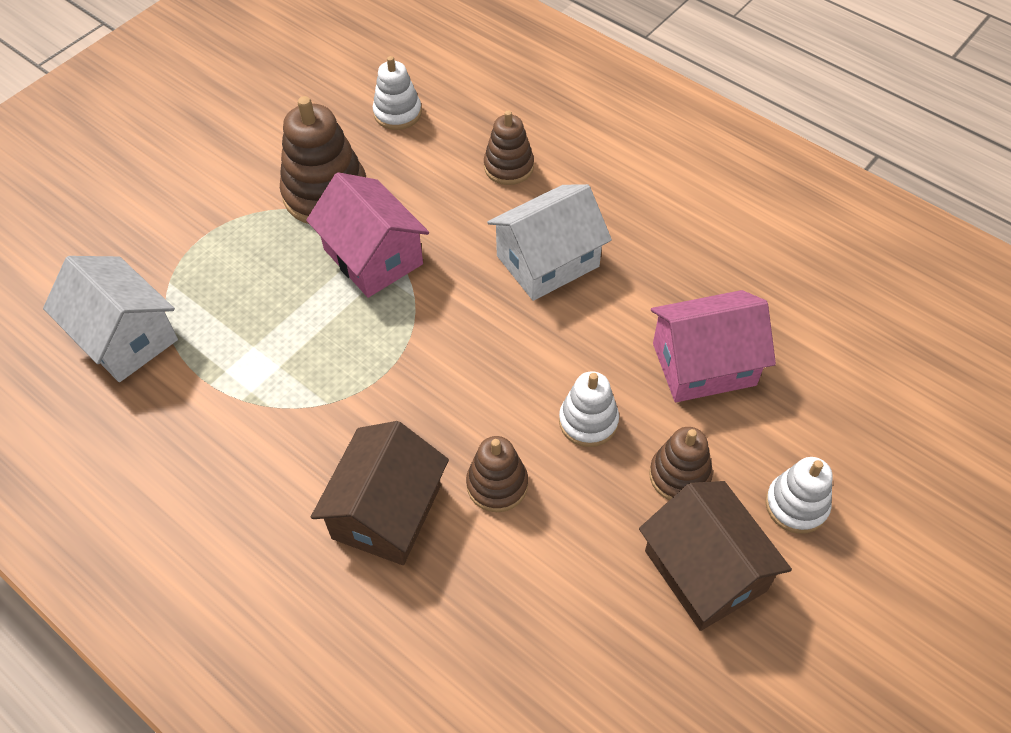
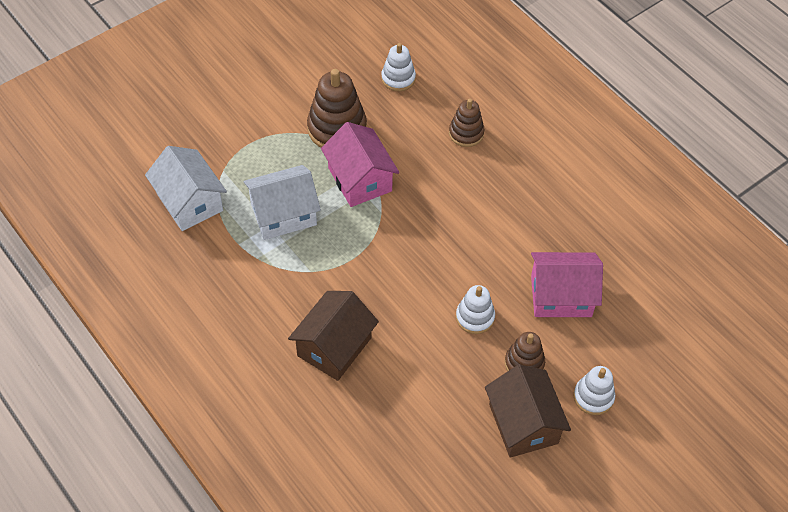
camera: 10 degrees right, 0 degrees up
brown stacking toy [466,436,528,512] -> none
white house [487,184,612,301] -> white house moved to [243,165,321,240]

